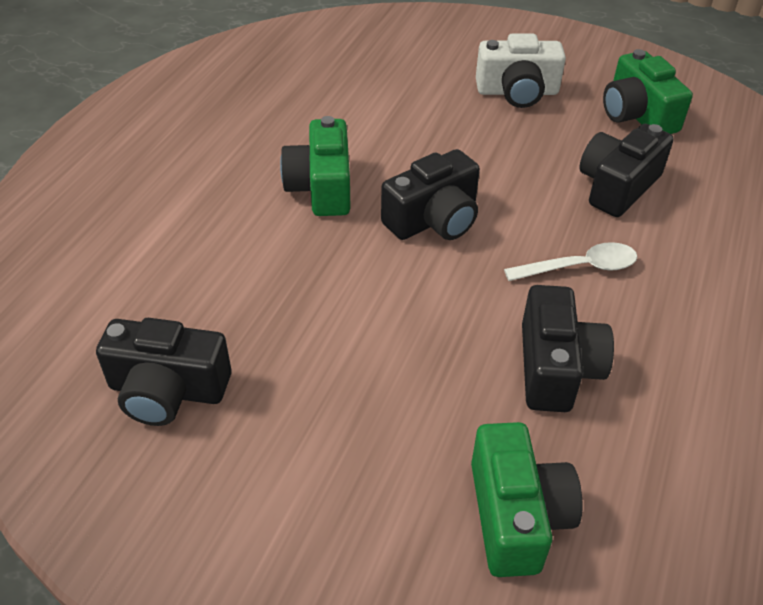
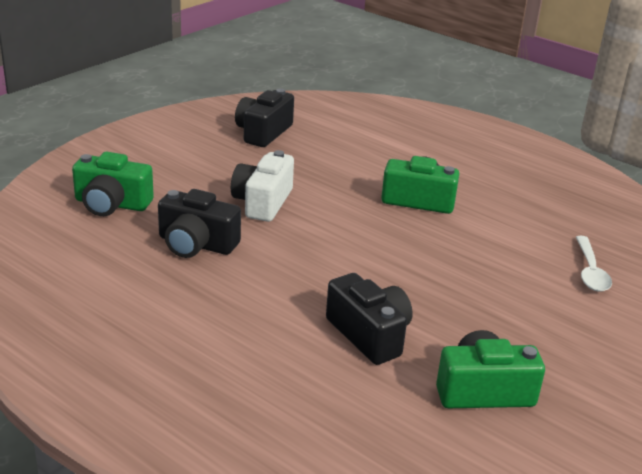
camera: 105 degrees right, 15 degrees down
black camera [381,149,480,240] -> none
white camera [476,33,566,108] -> white camera moved to [231,150,294,222]
white spoon [504,242,637,281] -> white spoon moved to [576,236,612,292]

